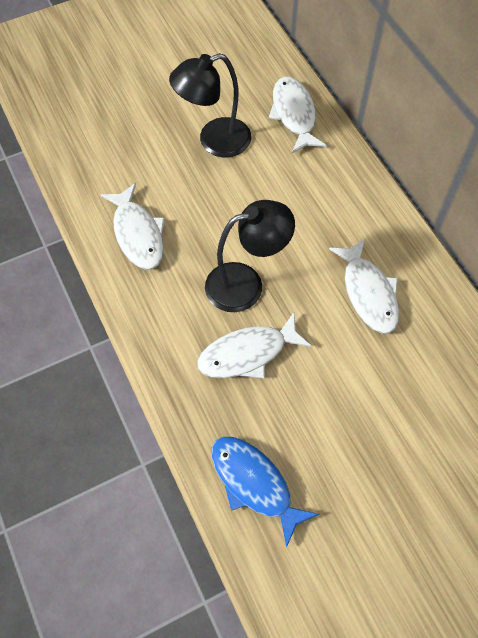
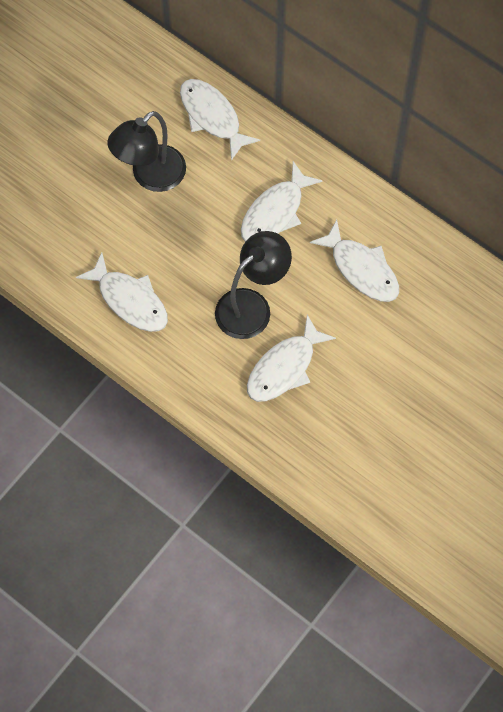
camera: 25 degrees left, 5 degrees up
blue fish [212,437,319,548] -> none
none -> white fish [241,161,322,242]

